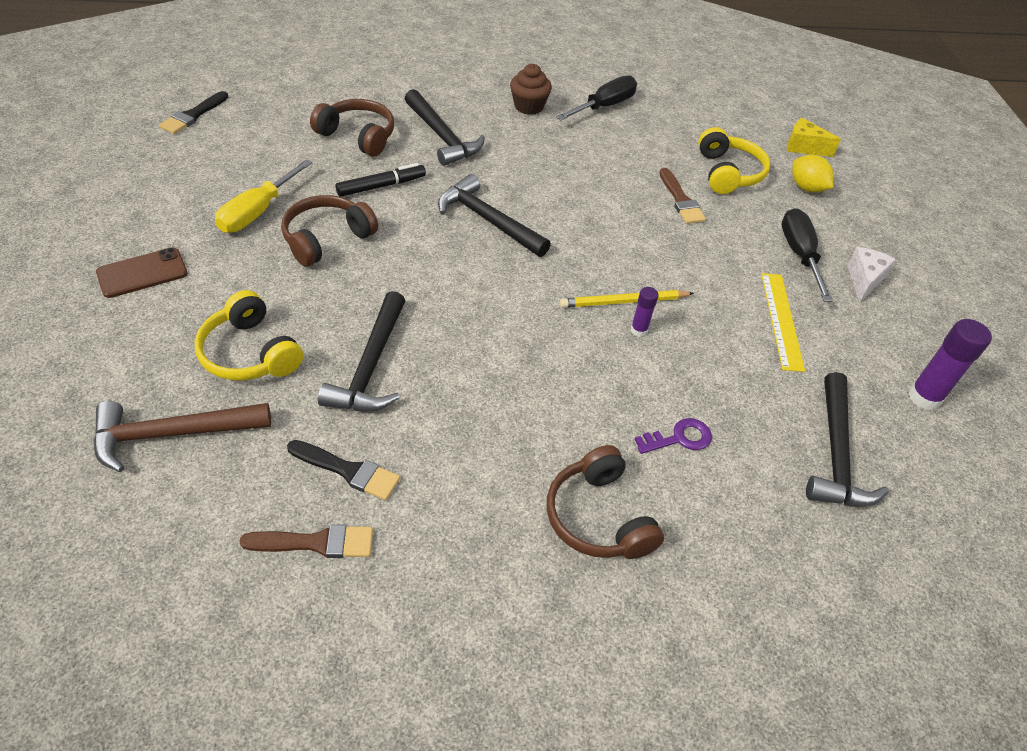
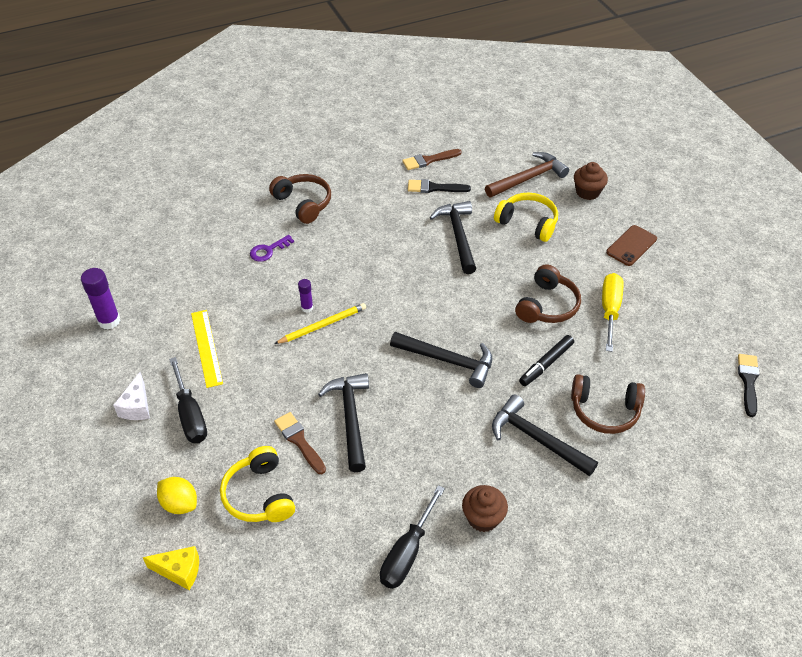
camera: 165 degrees right, 0 degrees up
black hammer [806,372,889,506] -> black hammer moved to [318,373,369,472]
none -> brown cupcake [574,162,608,200]

